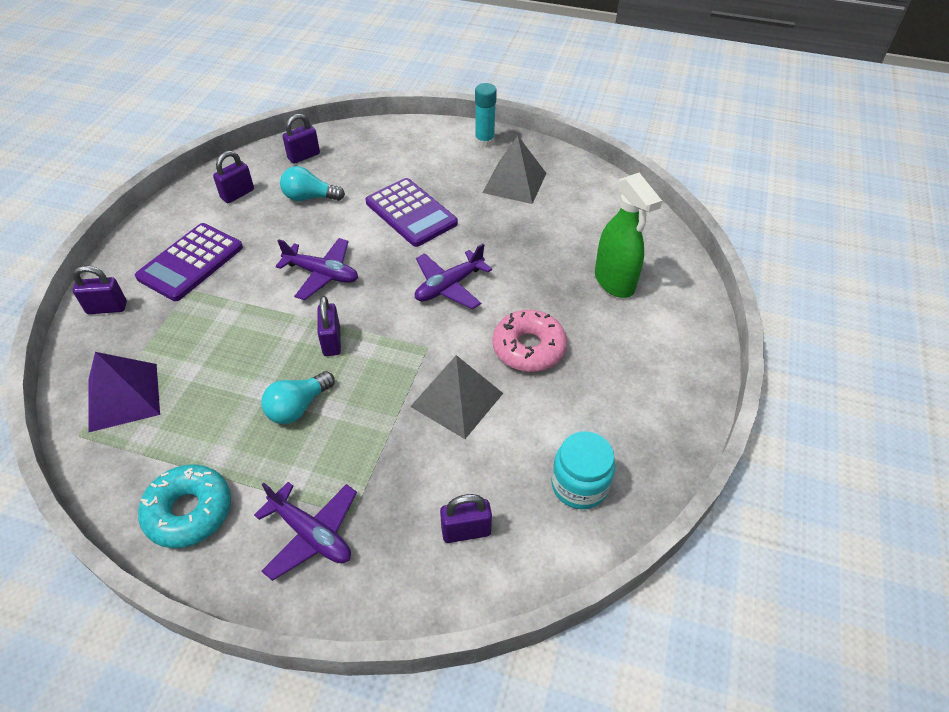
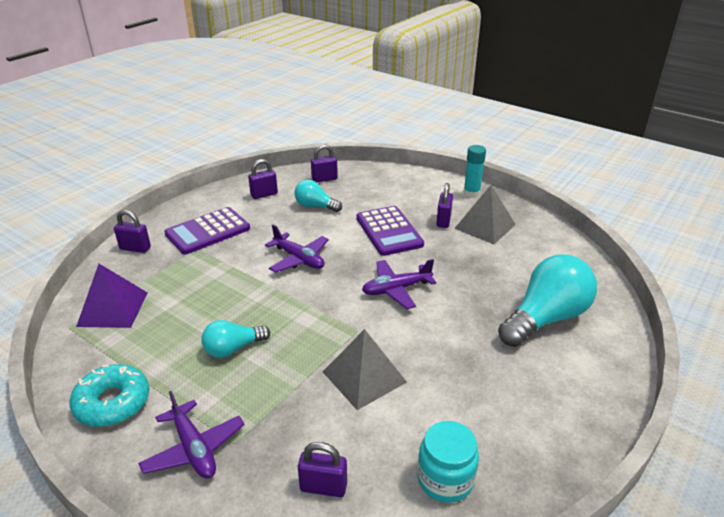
camera: 20 degrees right, 15 degrees down
purple padlock [318,296,341,356] -> purple padlock moved to [436,183,453,228]
pink donut [493,310,567,372] -> none
green spray bottle [595,173,662,298] -> turquoise light bulb [498,255,597,347]

